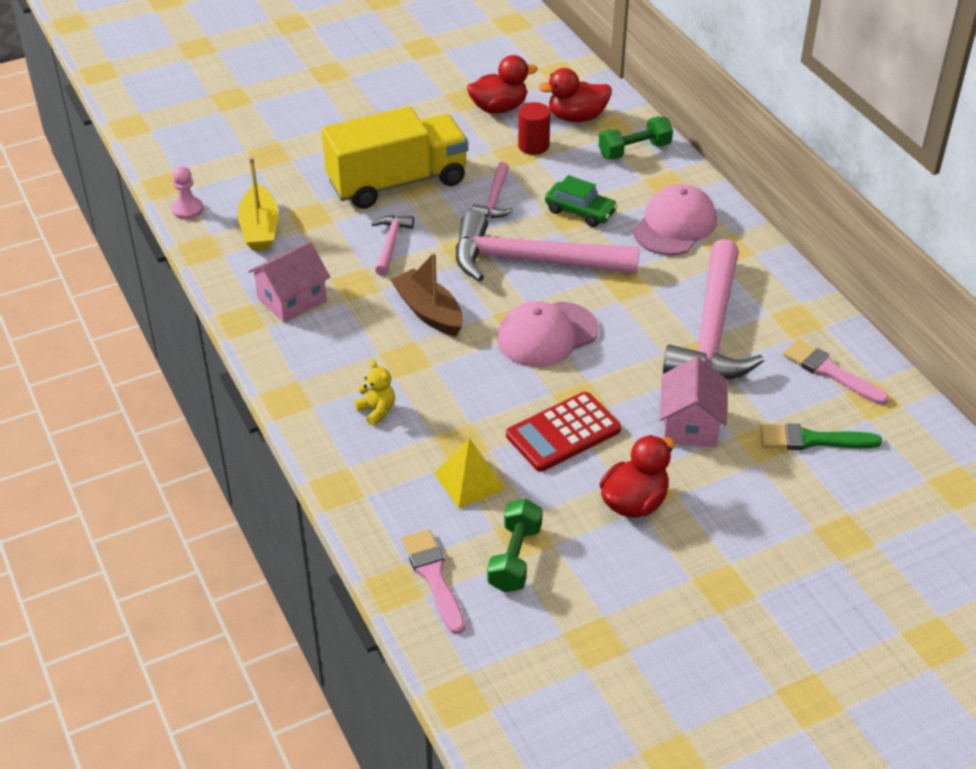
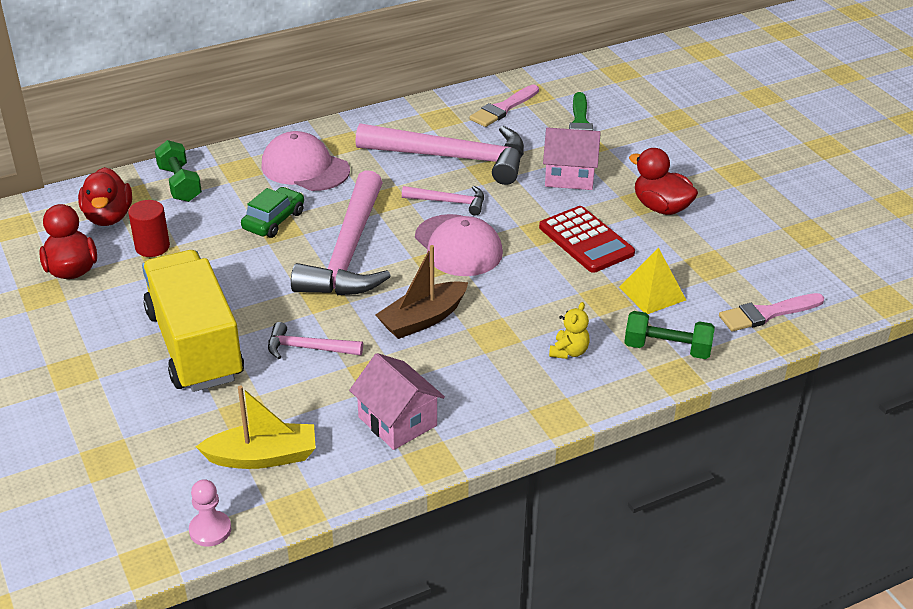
camera: 90 degrees left, 5 degrees down
yellow teddy bear [354,360,395,426] -> yellow teddy bear turned 150 degrees clockwise [549,302,590,359]
pink hammer [471,162,514,218] -> pink hammer moved to [402,186,484,215]
green dumbbell [487,499,543,592] -> green dumbbell moved to [624,311,715,359]

